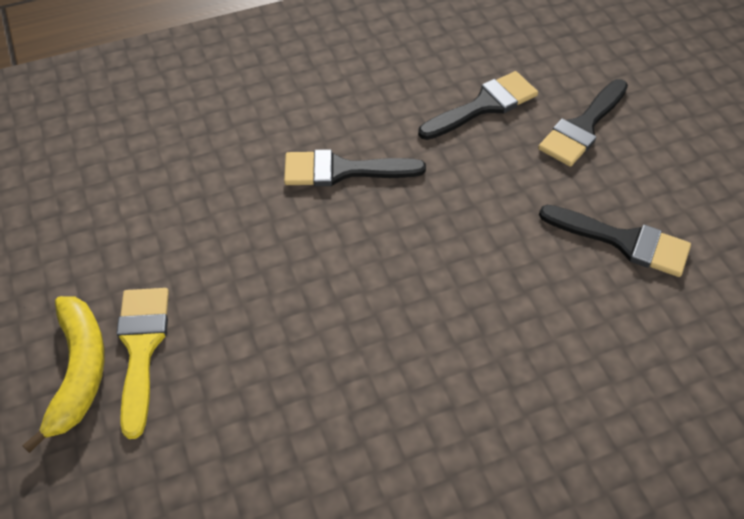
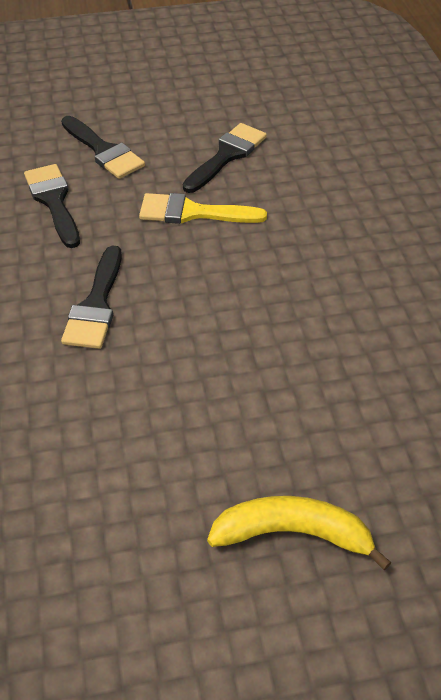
camera: 80 degrees left, 5 degrees down
yellow brush [117,288,169,439] -> yellow brush moved to [139,193,267,224]

